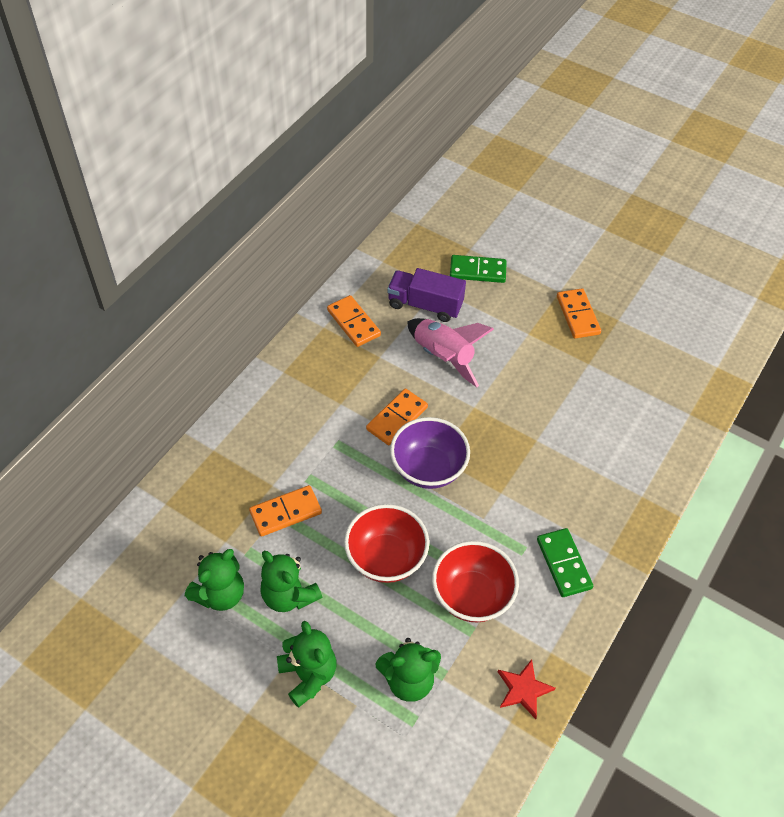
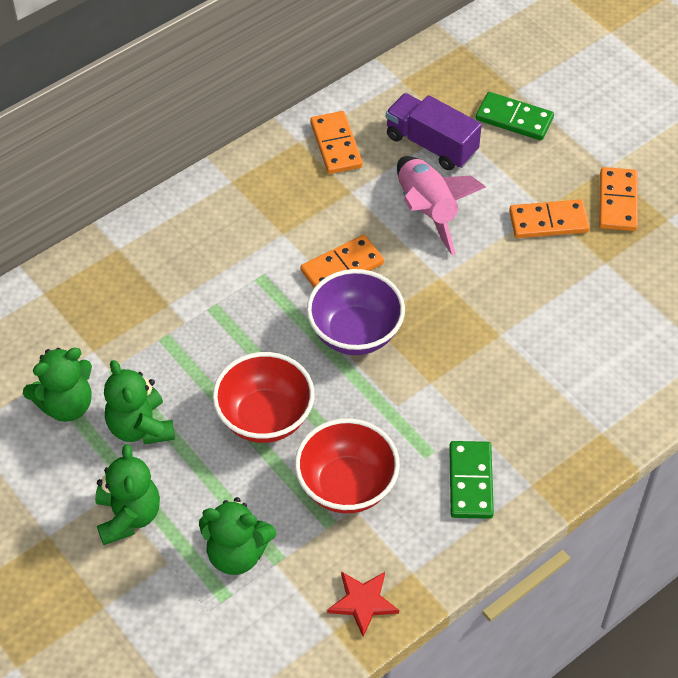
camera: 20 degrees right, 0 degrees up
orange domino [249,485,322,537] -> orange domino moved to [509,199,590,238]

